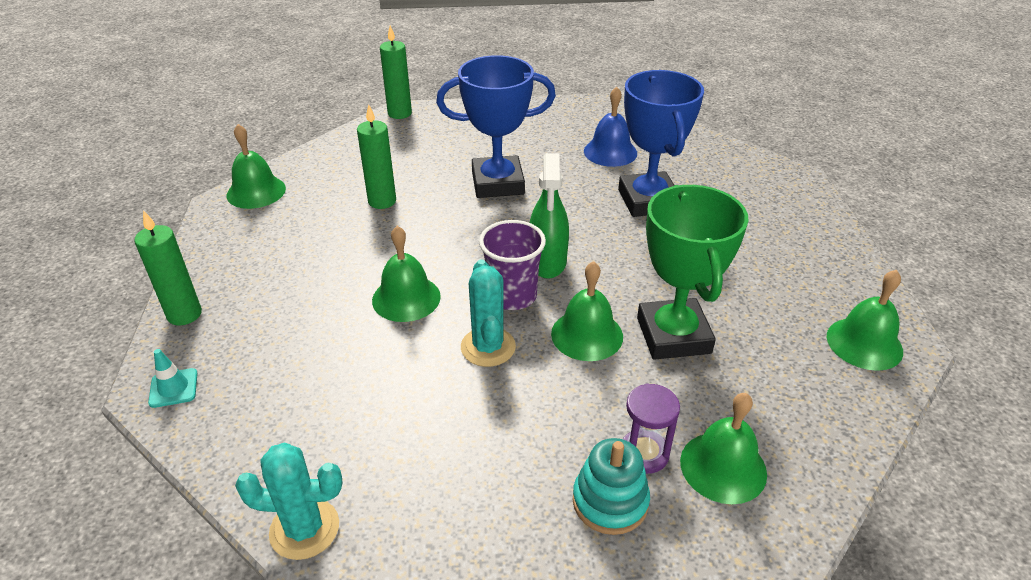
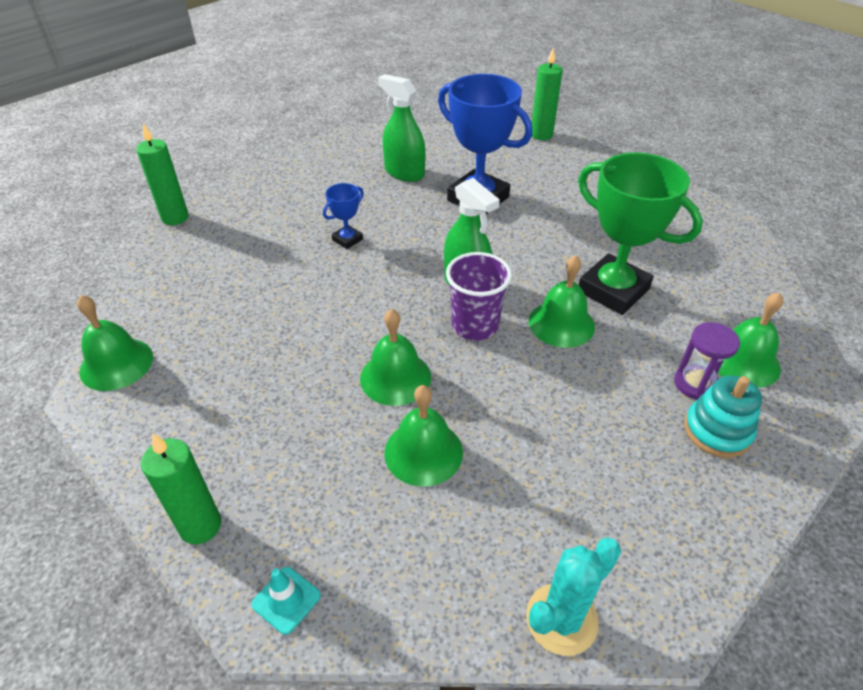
camera: 40 degrees left, 5 degrees up
green candle [357,105,396,209] -> green candle moved to [531,48,563,140]
blue trophy [436,55,556,198] -> blue trophy [323,183,364,249], size x0.46
turquoise cactus [461,259,516,367] -> none
blue bell [584,87,637,167] -> green spray bottle [378,74,426,182]
green bell [827,270,903,371] -> green bell moved to [384,385,463,487]

